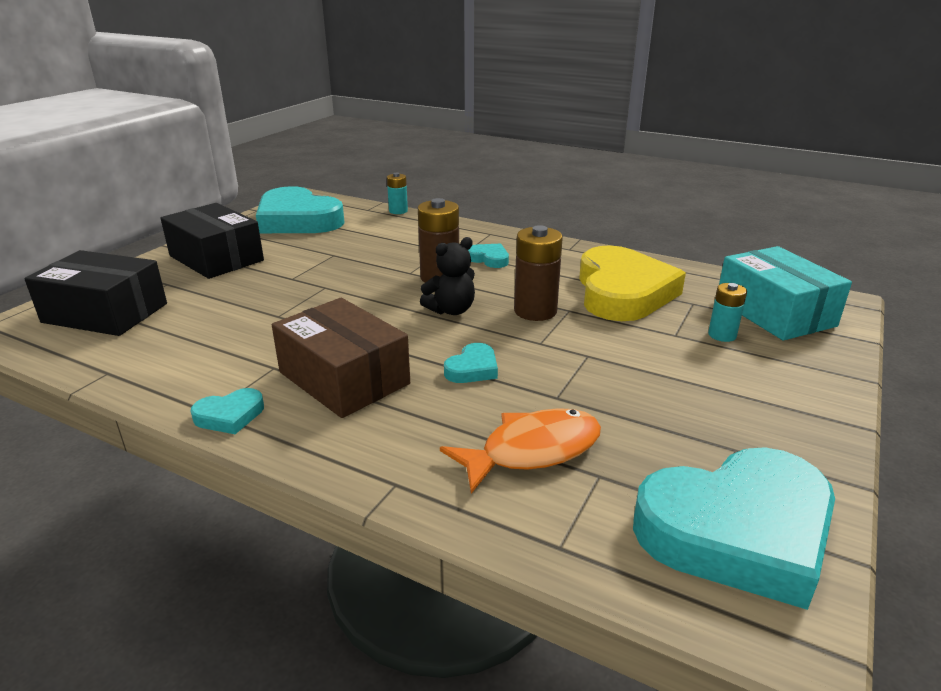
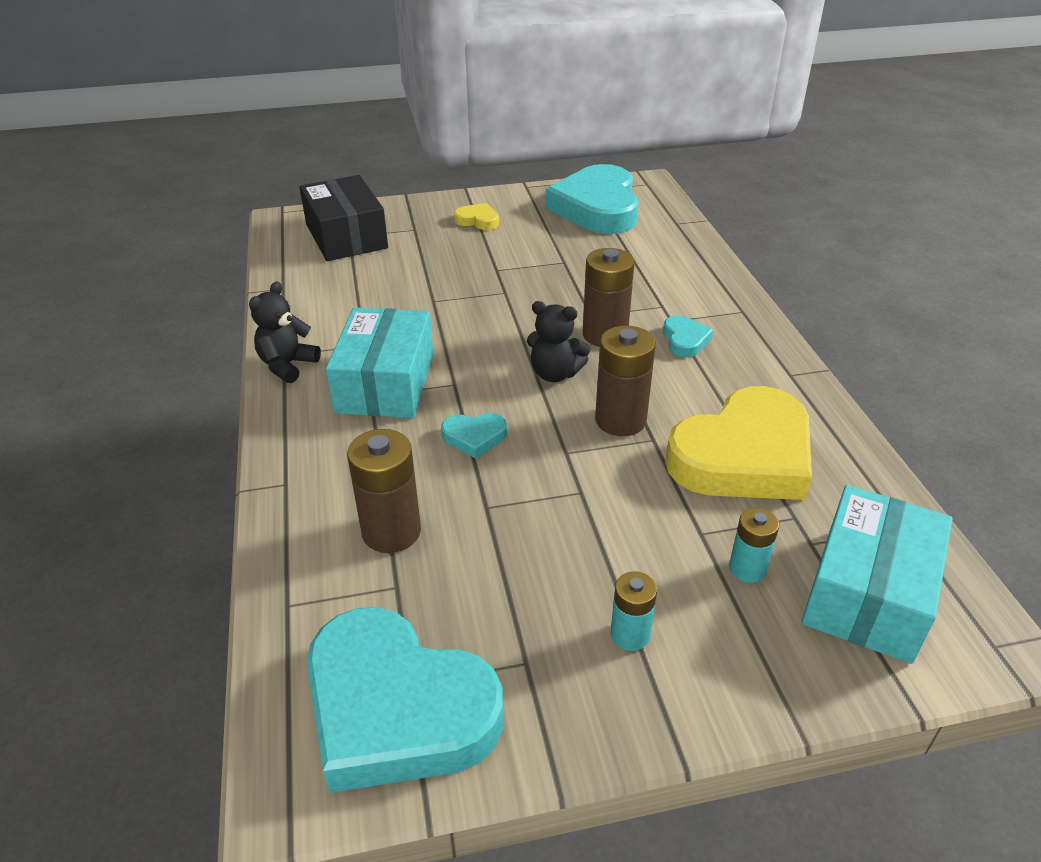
camera: 50 degrees right, 10 degrees up
black box [160,203,264,279] -> yellow heart [454,203,499,230]
turquoise heart [191,388,264,434] -> black teddy bear [249,282,321,383]
brown box [272,298,410,418] -> turquoise box [326,307,433,418]
turquoise battery [387,173,408,214] -> turquoise battery moved to [611,571,657,651]
orange fish [440,408,601,494] -> brown battery [347,429,421,553]

